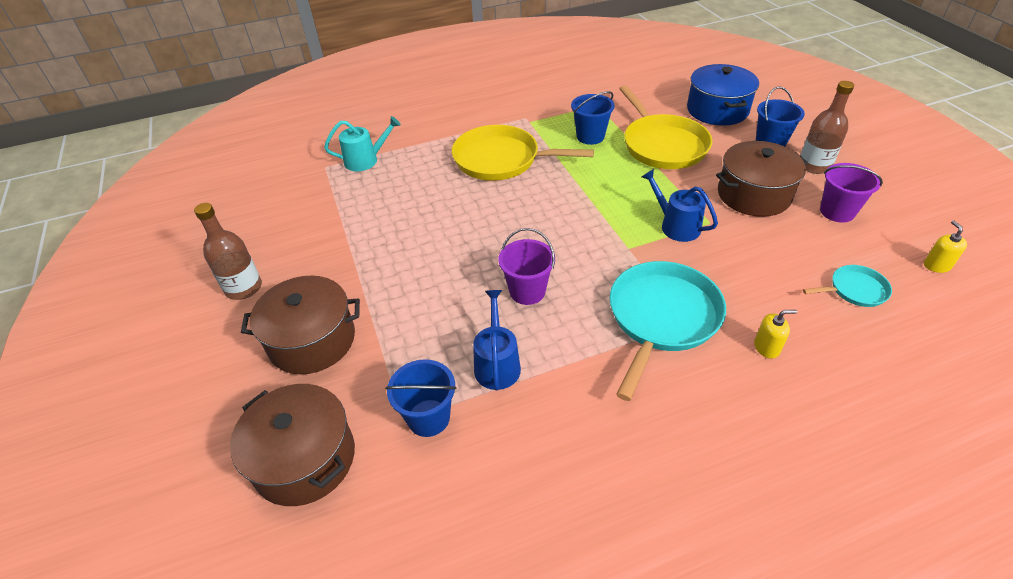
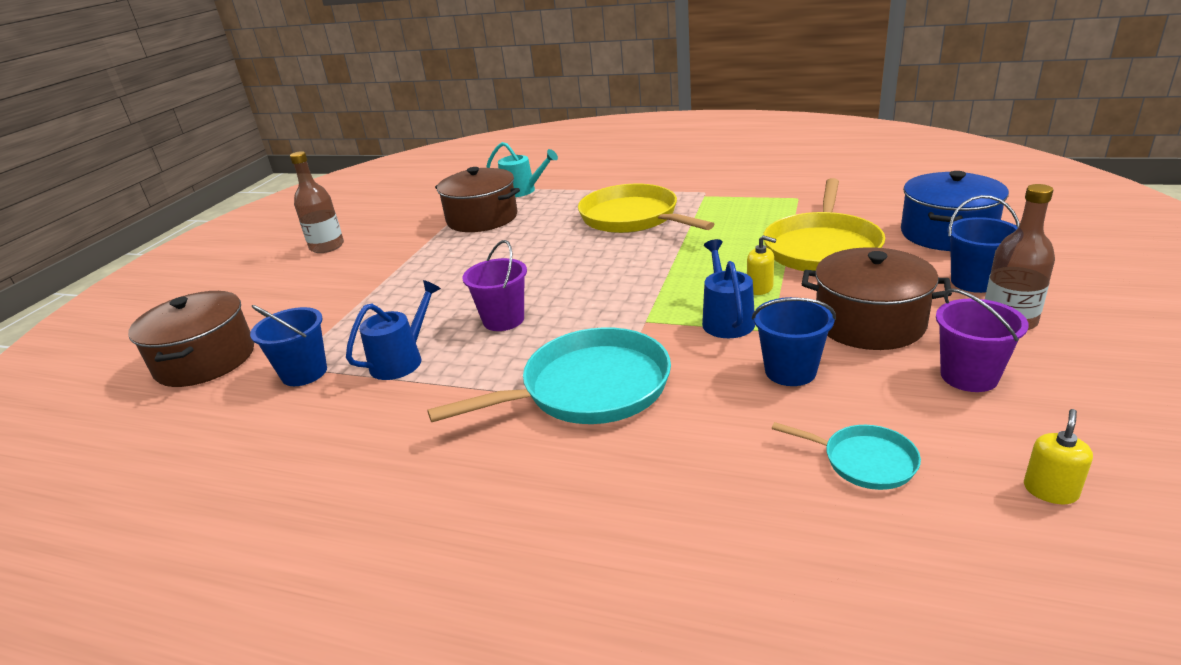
camera: 40 degrees right, 15 degrees down
brown pot [241,275,360,374] -> brown pot moved to [435,167,520,232]
blue bucket [571,91,615,145] -> blue bucket moved to [752,297,836,386]
yellow soap dispenser [754,310,797,359] -> yellow soap dispenser moved to [747,235,776,295]

